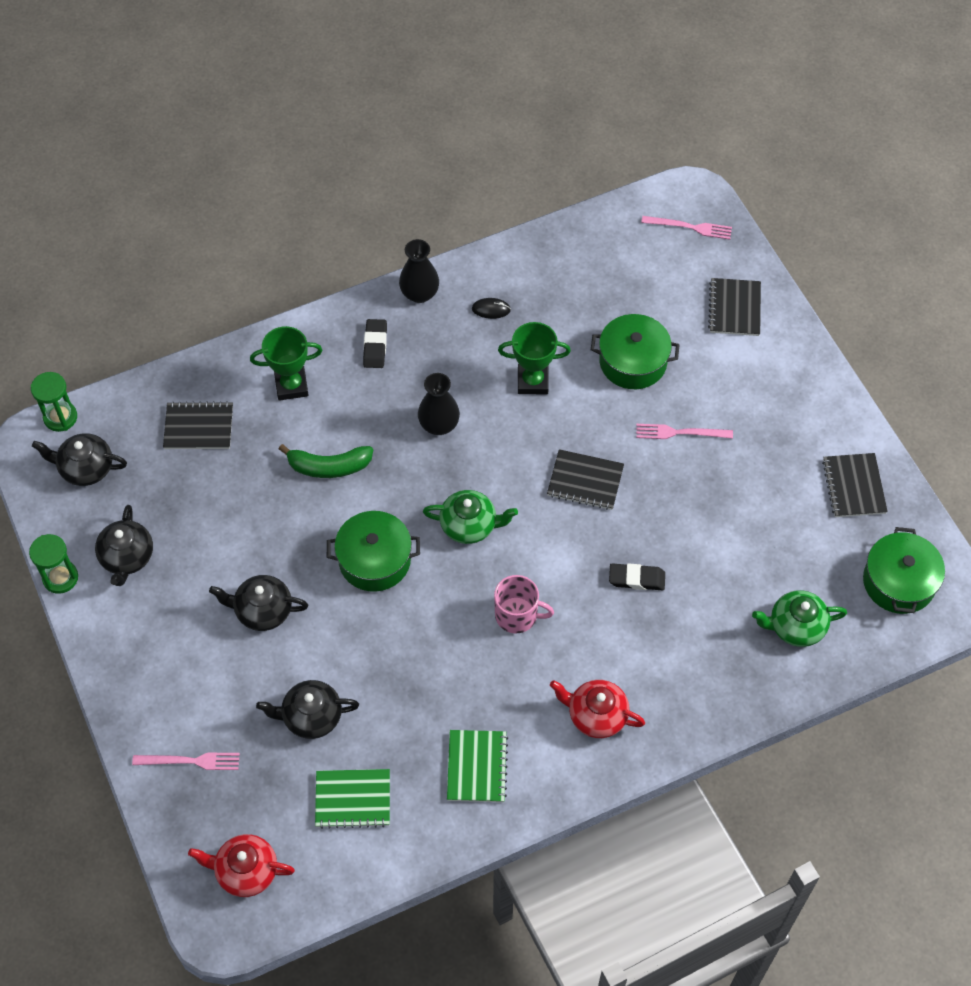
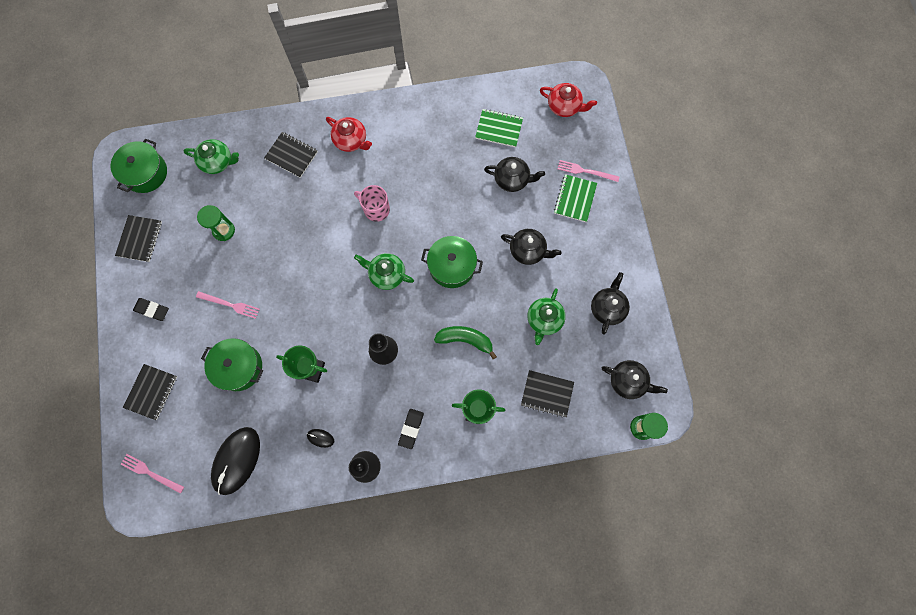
camera: 165 degrees left, 15 degrees up
green hourglass [29,534,78,594] -> green hourglass moved to [197,205,235,241]
green notebook [447,730,508,802] -> green notebook moved to [554,174,597,222]
black notebook [547,449,624,510] -> black notebook moved to [264,132,318,178]
black eraser [609,563,665,590] -> black eraser moved to [133,298,169,321]
none -> black mouse [211,427,260,495]
none -> green teapot [527,289,566,345]

